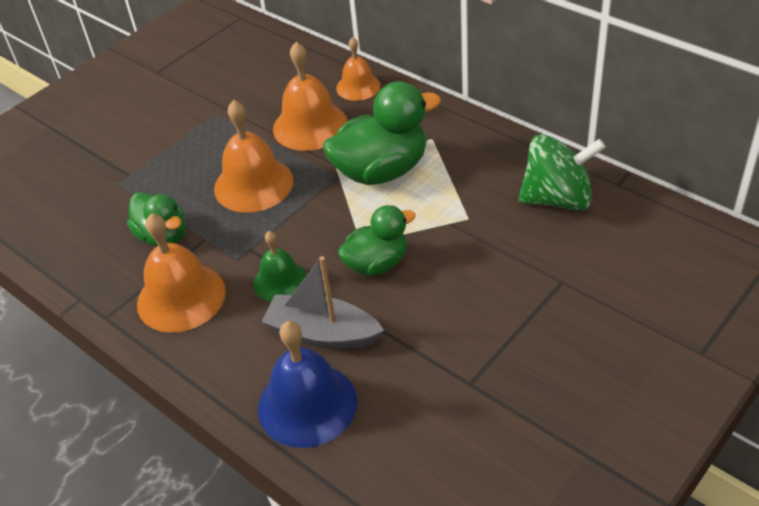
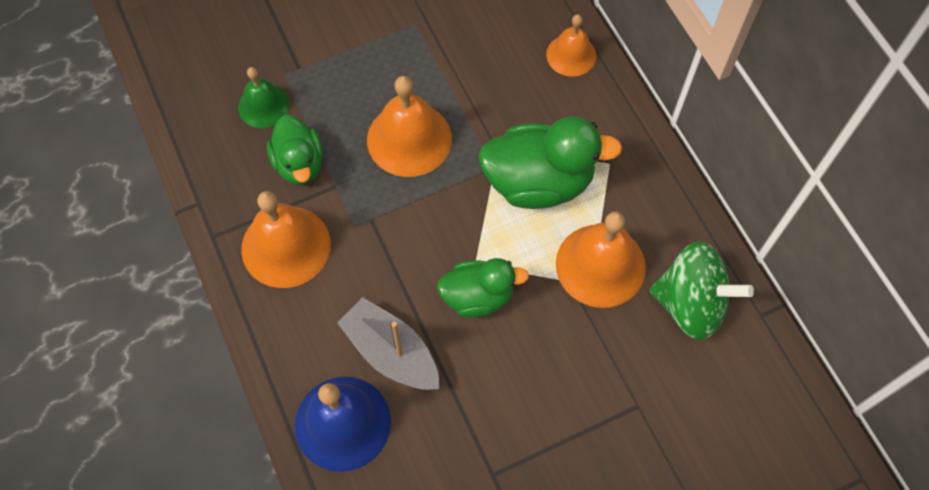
camera: 20 degrees right, 20 degrees up
green bell [254,231,307,301] -> green bell moved to [238,67,290,128]
orange bell [273,42,348,151] -> orange bell moved to [556,211,646,308]

